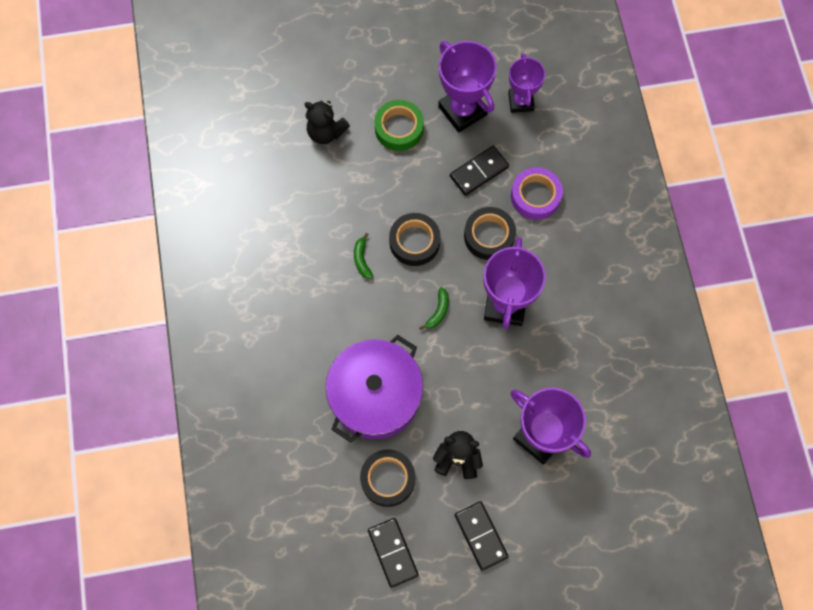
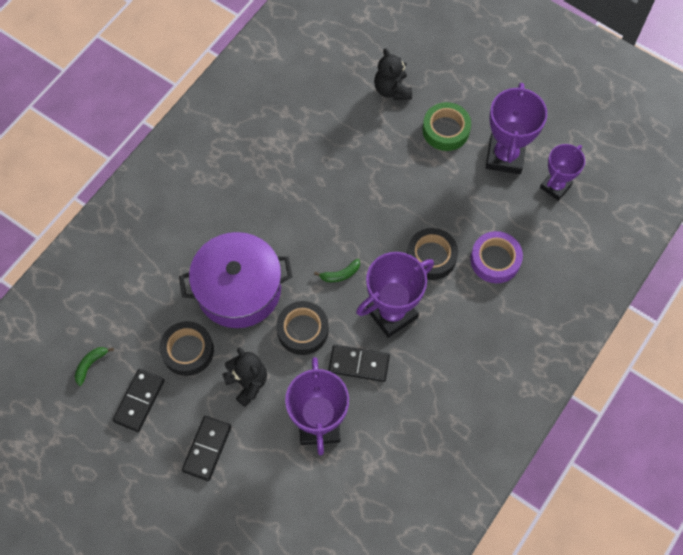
camera: 45 degrees right, 5 degrees down
green banana [354,233,373,279] -> green banana moved to [75,347,114,386]
black tape [389,213,441,266] -> black tape moved to [276,301,329,355]
black domino [450,146,509,196] -> black domino moved to [328,345,390,382]

